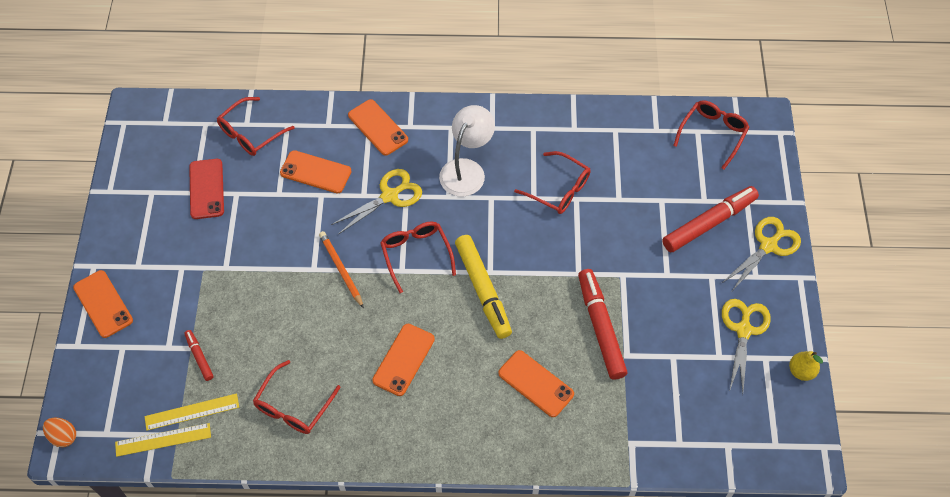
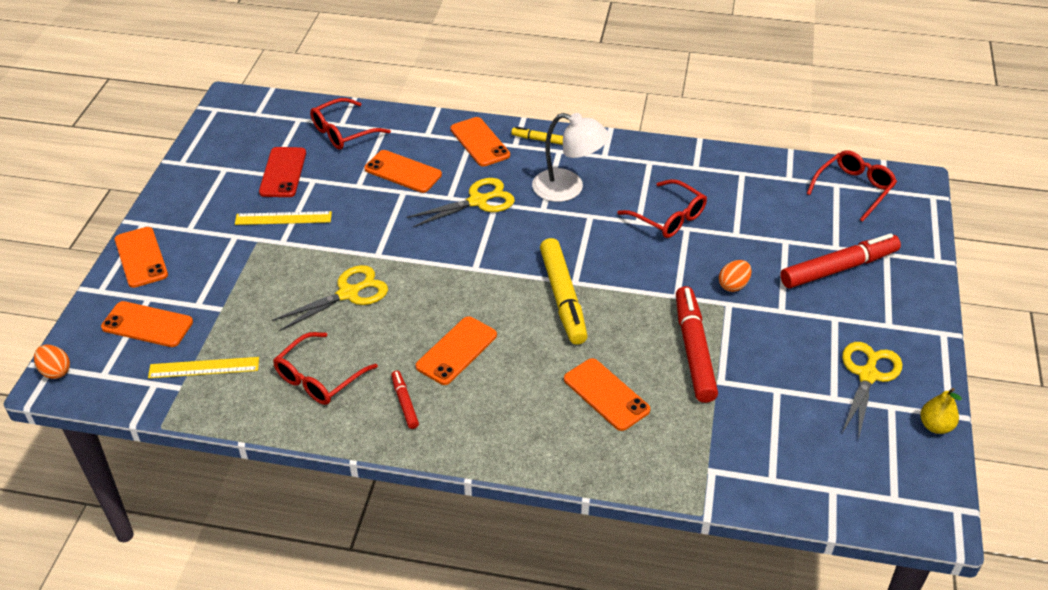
camera: 10 degrees right, 15 degrees down
yellow ruler [115,423,211,457] -> yellow ruler moved to [235,211,332,225]
red marker [184,330,214,381] -> red marker moved to [391,371,419,429]
orange pencil [319,231,364,309] -> none
red glasses [380,221,456,293] -> none
white lamp [439,105,495,197] -> white lamp turned 75 degrees clockwise [532,113,610,202]
yellow scissors [722,217,801,291] -> yellow scissors moved to [272,265,388,331]
none -> orange phone [101,301,193,347]
none -> yellow marker [511,127,563,145]
none -> orange egg [719,260,752,292]

